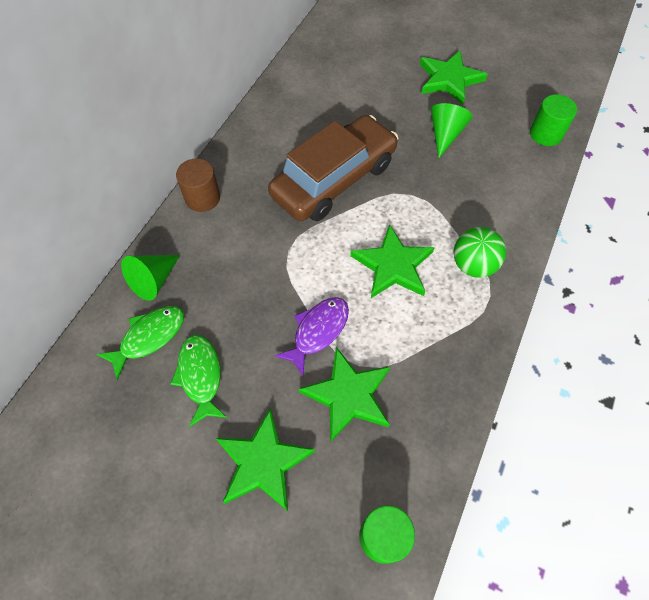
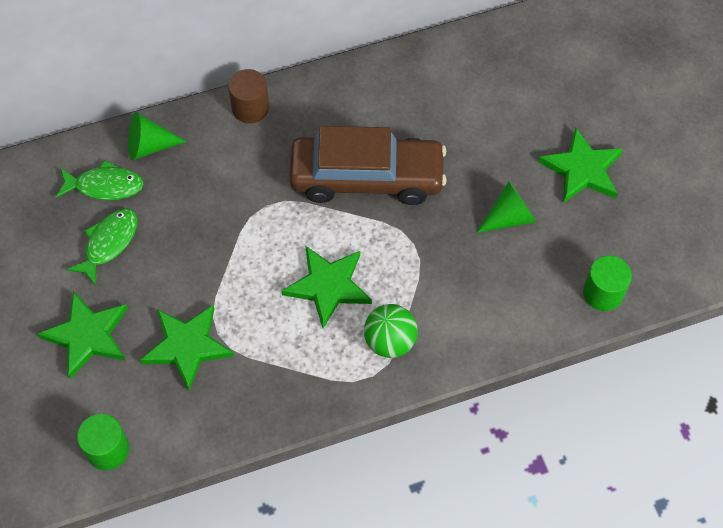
camera: 45 degrees right, 0 degrees up
purple fish [275,297,349,376] -> none

